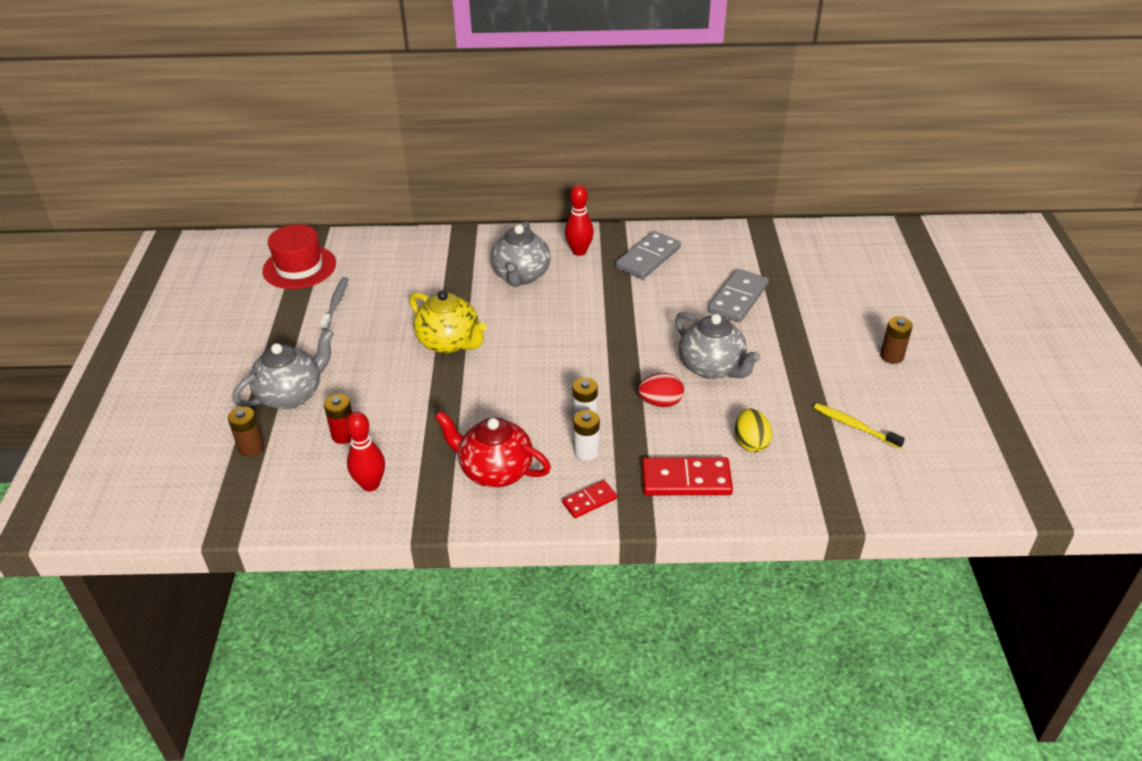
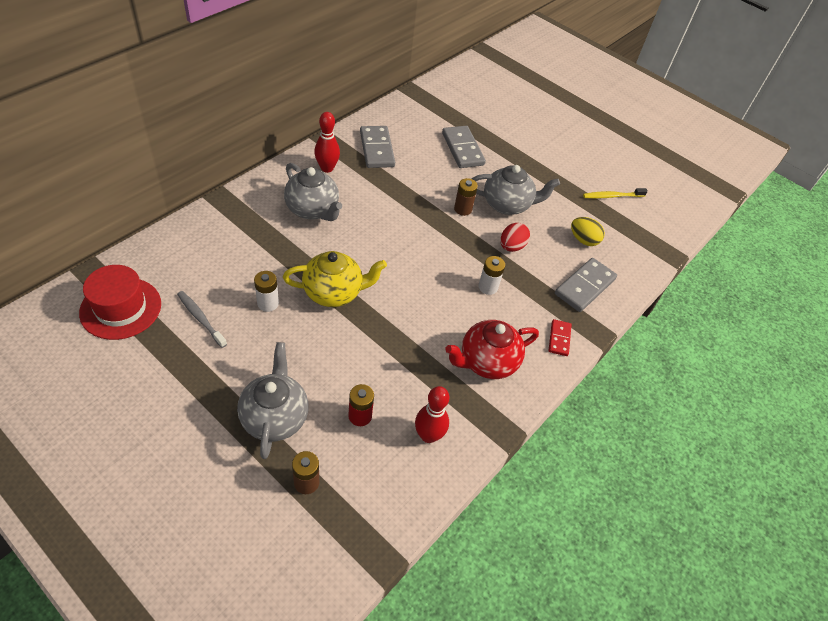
camera: 55 degrees left, 10 degrees up
white battery [573,410,600,461] -> white battery moved to [254,271,279,312]
red domino [642,457,733,495] -> grey domino [555,258,617,312]
brown battery [880,316,913,364] -> brown battery moved to [454,178,478,216]

